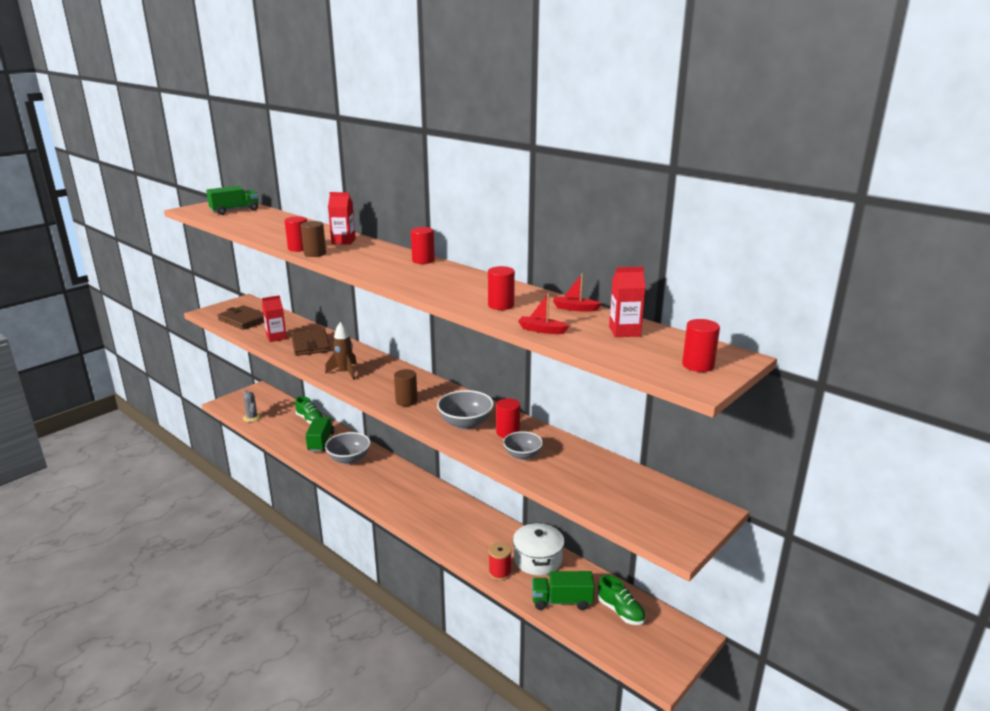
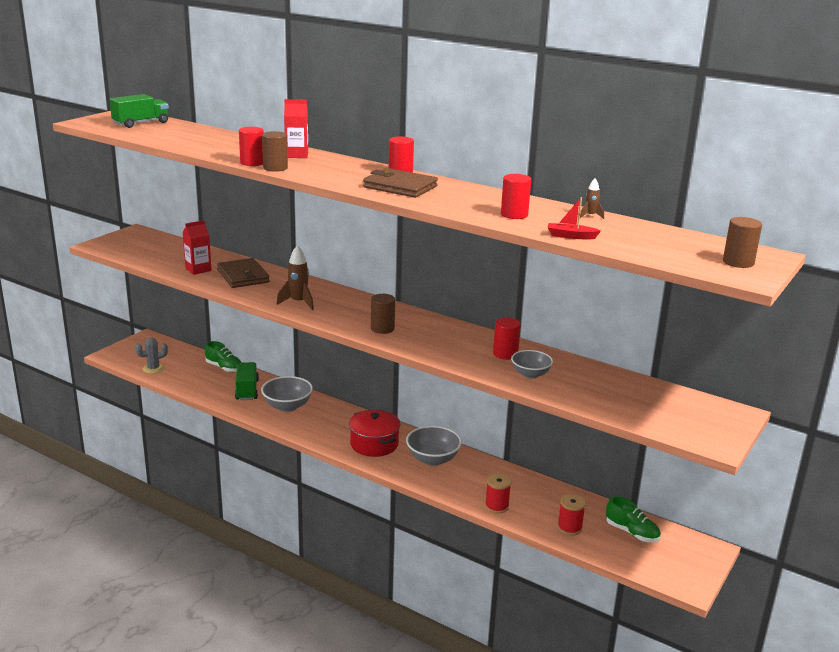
camera: 10 degrees left, 0 degrees up
brown wallet [218,305,264,330] -> brown wallet moved to [363,168,438,198]
grey cactus [243,391,262,422] -> grey cactus turned 75 degrees counterclockwise [135,338,168,374]
grey bowl [437,390,494,430] -> grey bowl moved to [406,426,462,466]
white pot [513,523,565,575] -> none
green truck [532,571,594,610] -> red spool [558,494,586,535]
red boat [553,273,602,311] -> brown rocket [580,179,604,219]
red carton [609,267,646,337] -> none
red cylinder [682,319,720,372] -> brown cylinder [723,217,762,268]
none -> red pot [349,410,400,457]

